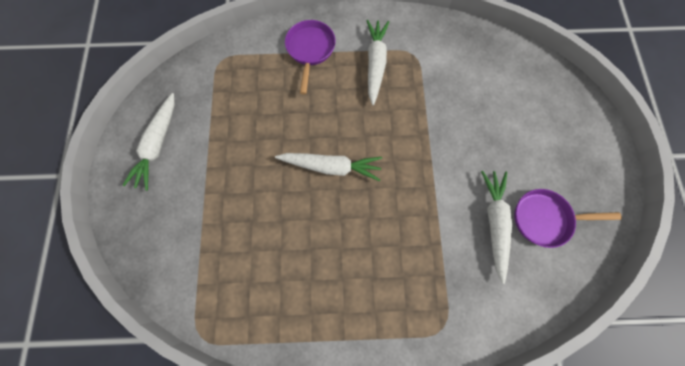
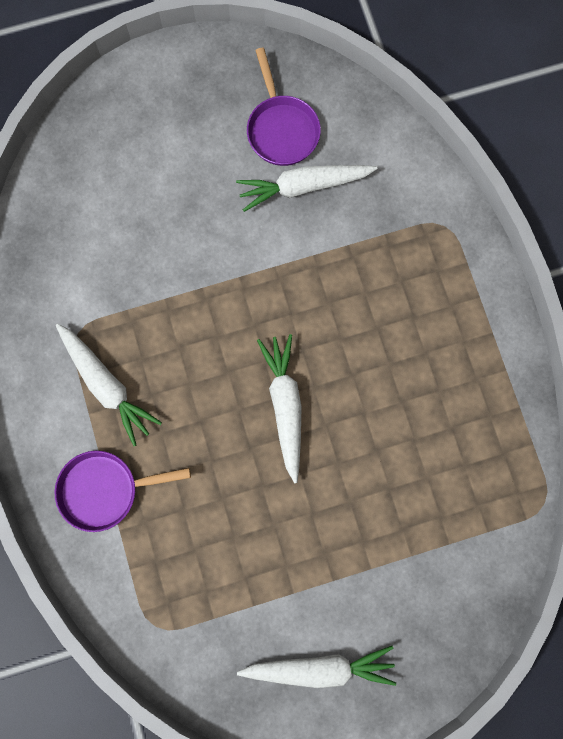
camera: 105 degrees left, 5 degrees up
white carrot [367,20,389,105] -> white carrot turned 120 degrees counterclockwise [56,324,162,446]

